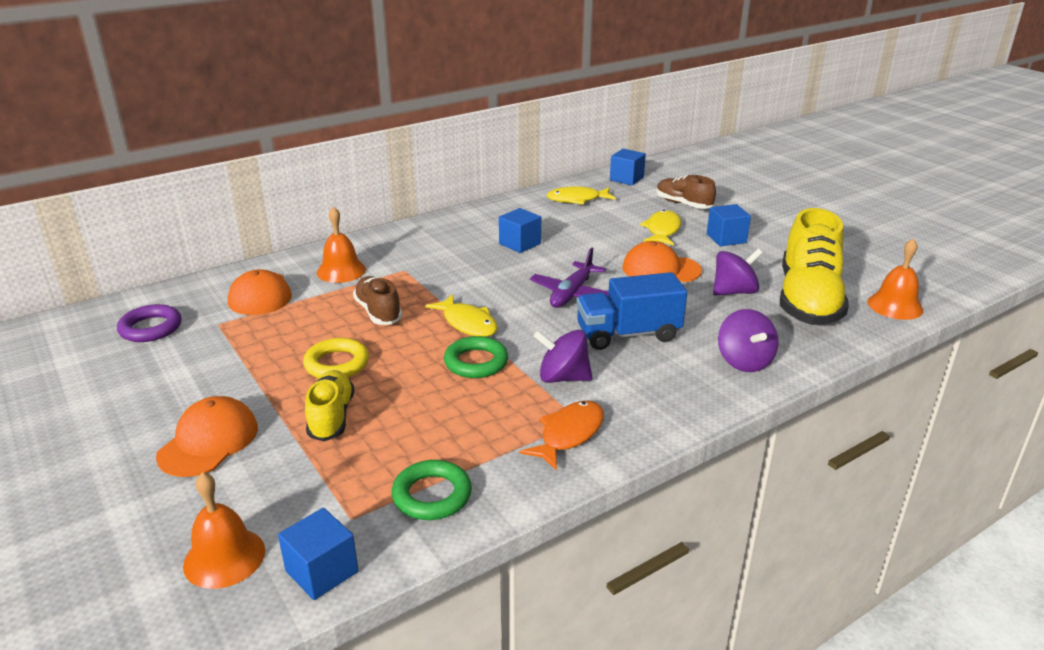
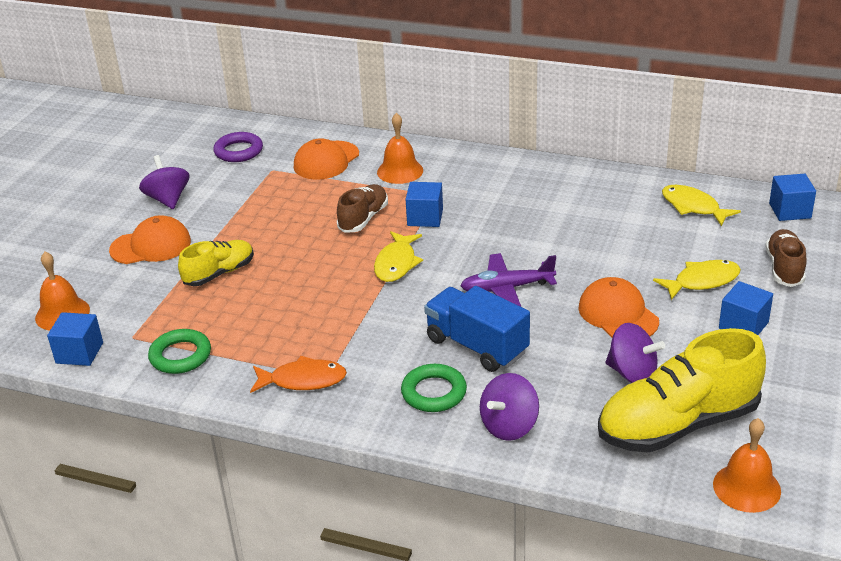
camera: 55 degrees right, 5 degrees up
yellow ring [303,338,369,378] -> none
green ring [444,336,508,378] -> green ring moved to [401,364,467,412]
blue cube [499,208,541,253] -> blue cube moved to [406,182,443,227]
purple spinning top [534,330,593,383] -> purple spinning top moved to [139,155,189,209]

